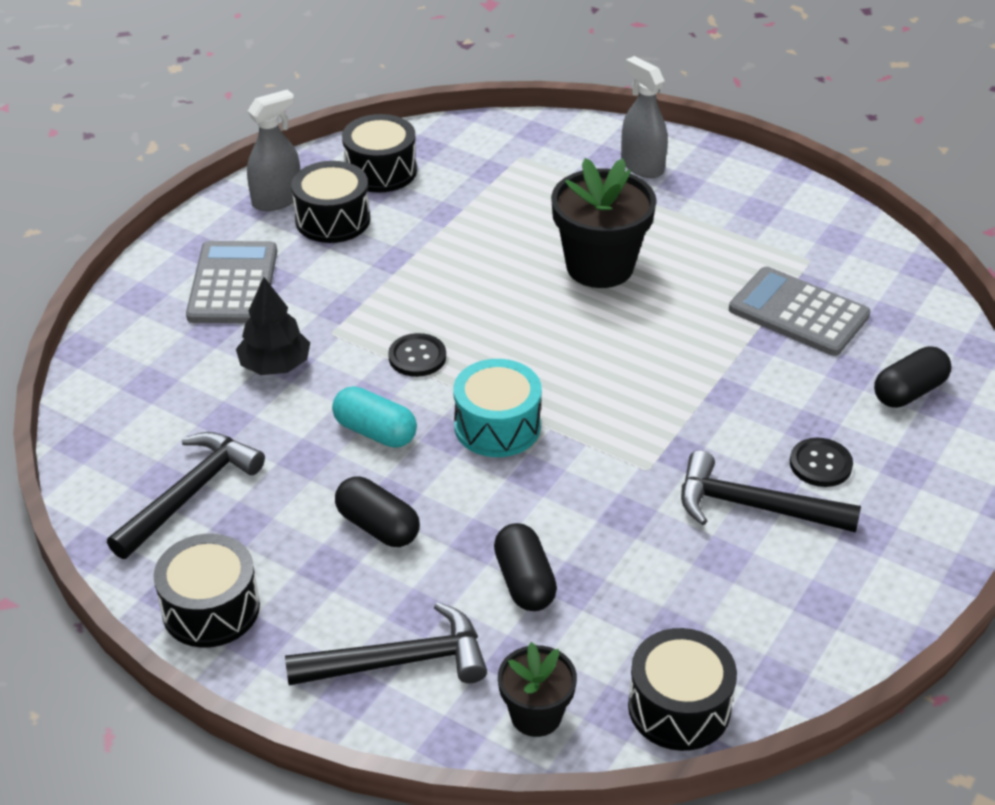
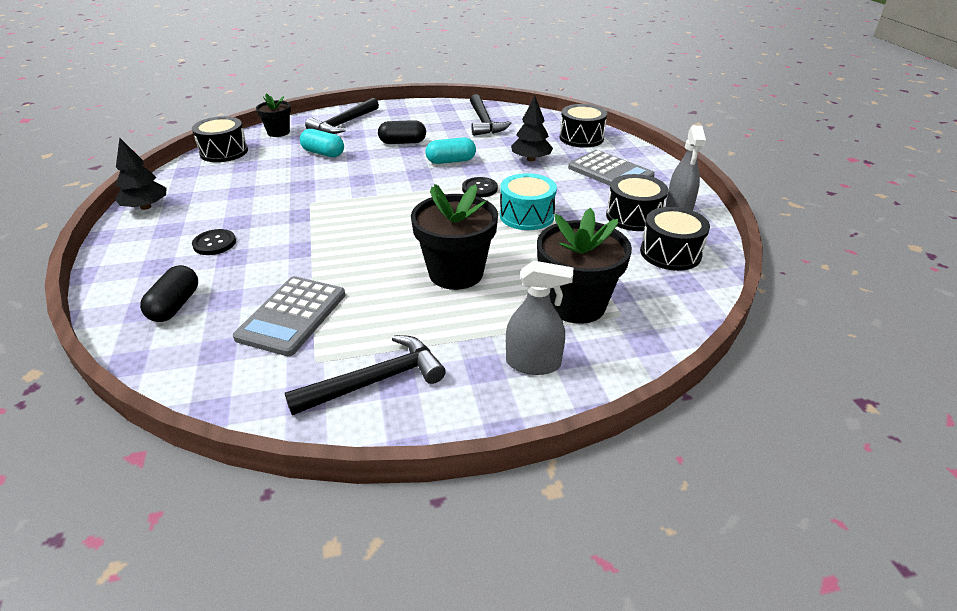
camera: 135 degrees right, 5 degrees down
black drum [154,534,260,648] -> black drum moved to [560,104,607,148]
turquoise drum [453,359,542,457] -> turquoise drum moved to [500,173,557,230]
black capsule [494,523,557,611] -> turquoise capsule [300,129,344,157]
black hammer [681,450,861,533] -> black hammer moved to [285,335,446,415]
grey calculator [729,266,871,356] -> grey calculator turned 120 degrees clockwise [233,276,345,356]
none -> black tree [115,138,166,210]
none -> black flower pot [537,208,632,324]

